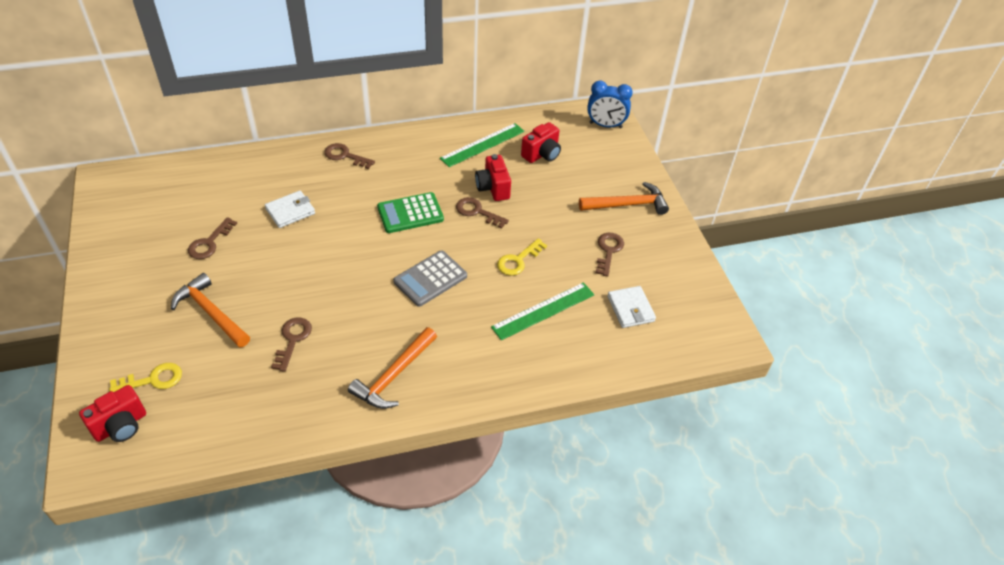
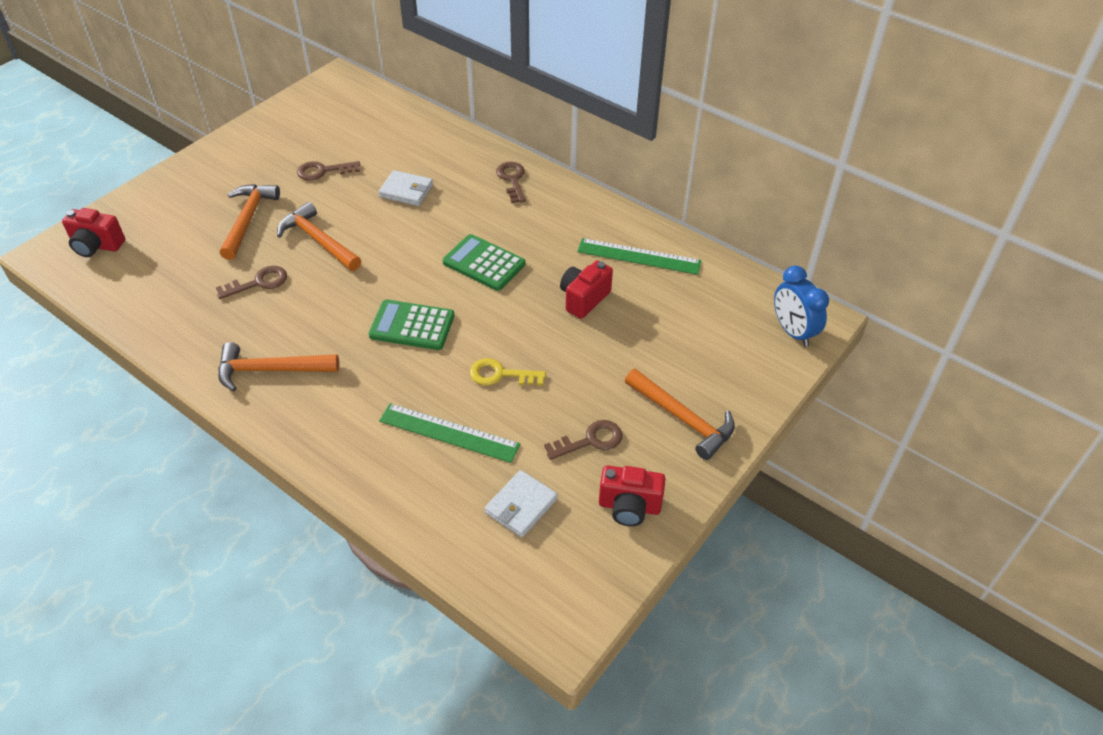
camera: 55 degrees right, 0 degrees up
yellow key [109,363,182,392] -> none
grey calculator [393,250,467,307] -> green calculator [369,300,455,350]
brown key [456,197,509,229] -> none
red camera [521,122,561,163] -> red camera moved to [599,465,666,526]
none -> orange hammer [277,202,361,271]

